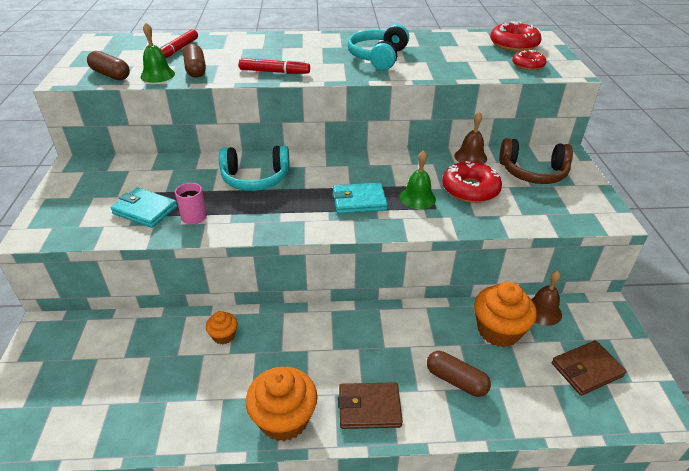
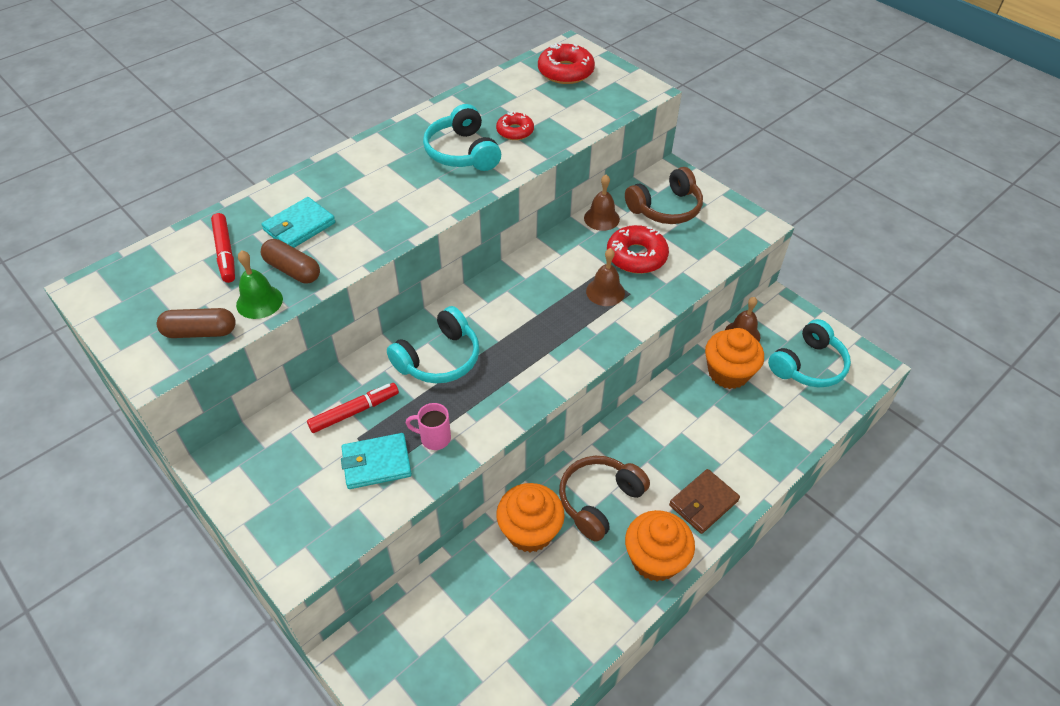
camera: 40 degrees left, 10 degrees up
orange cupcake [206,311,238,344] -> orange cupcake [496,483,565,553], size x1.94
red marker [239,58,310,74] -> red marker moved to [307,383,399,433]
turquoise wallet [333,182,388,214] -> turquoise wallet moved to [262,197,335,248]
green bell [400,150,436,209] -> brown bell [586,248,625,306]
brown capsule [427,351,491,397] -> none
red donut [512,50,546,70] -> red donut moved to [496,111,534,140]
brown wallet [552,340,626,396] -> turquoise headphones [768,319,851,388]
none -> brown headphones [559,456,650,541]

